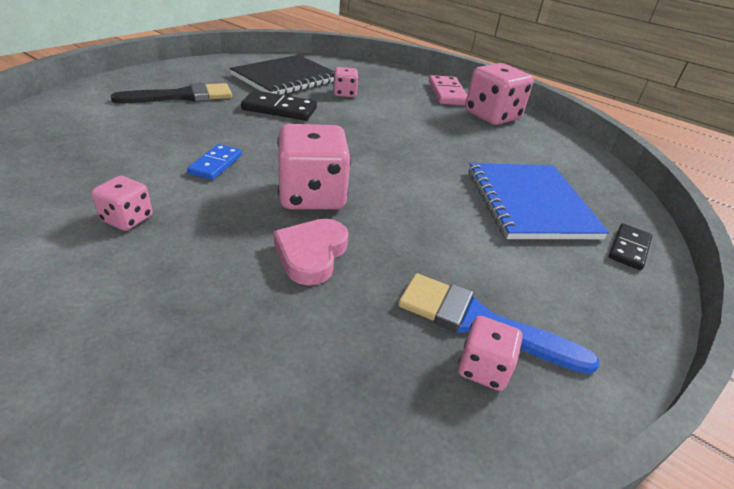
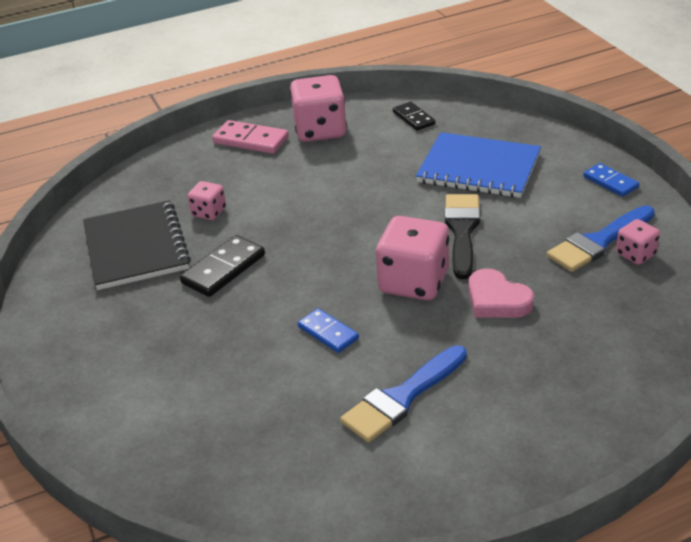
camera: 55 degrees left, 0 degrees up
pink dice [91,176,153,231] -> blue brush [340,345,467,443]
black brush [111,83,232,103] -> black brush moved to [445,194,480,279]
black domino [608,223,652,270] -> black domino moved to [393,102,435,131]
none -> blue domino [583,163,639,197]

